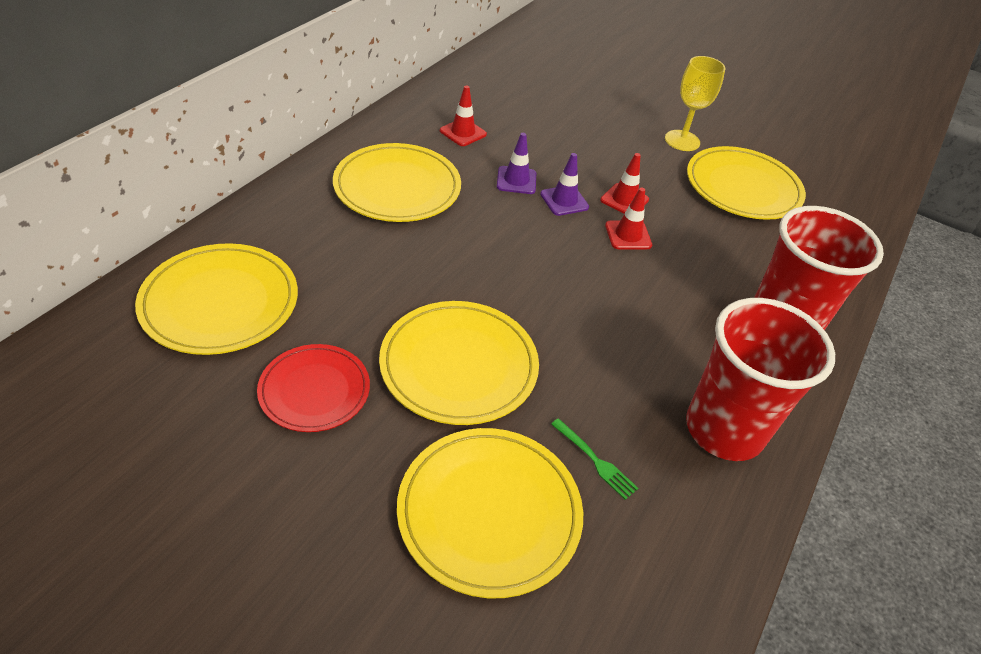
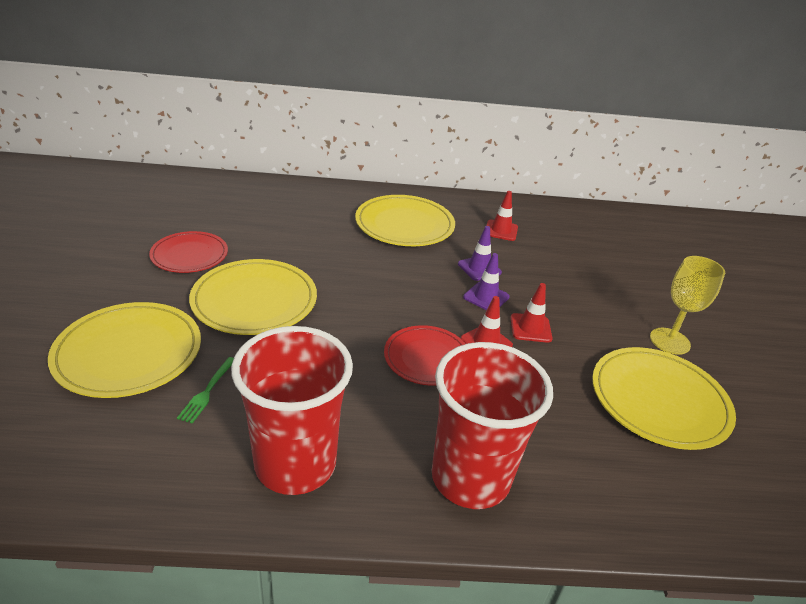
camera: 60 degrees right, 10 degrees down
yellow plate [135,243,298,355] -> none
none -> red plate [384,325,465,386]

